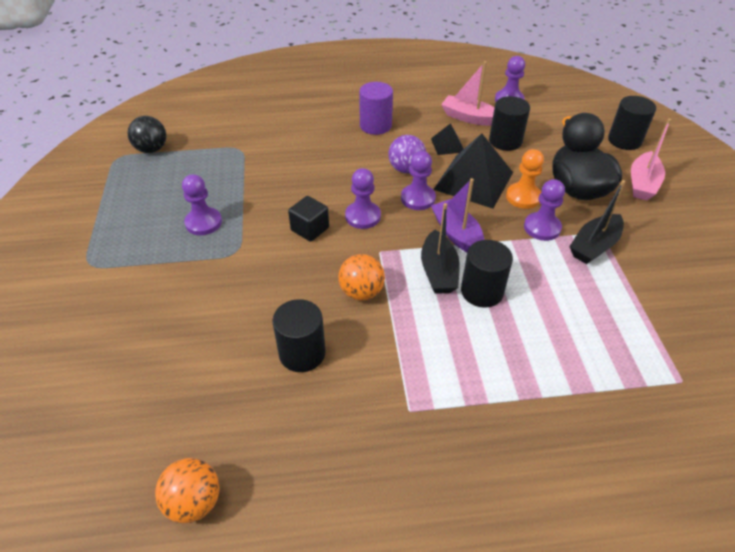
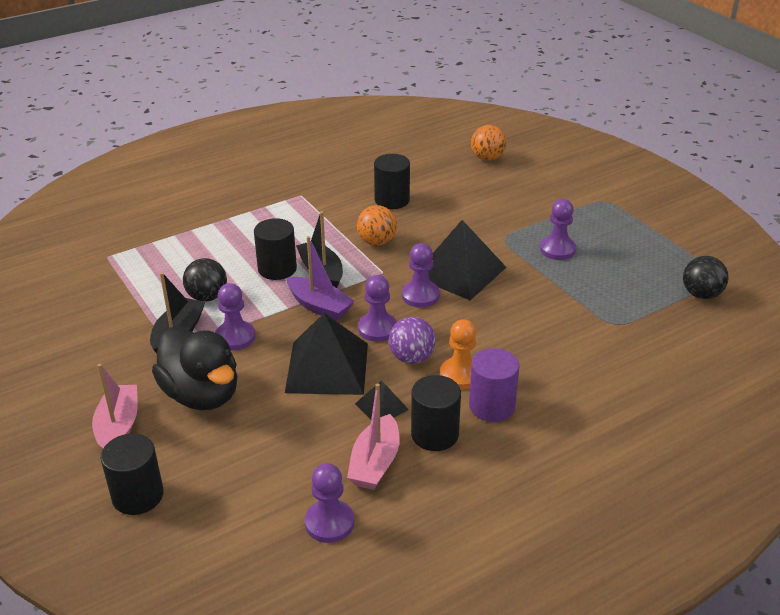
camera: 155 degrees right, 10 degrees down
orange ball [155,458,219,523] -> orange ball moved to [471,125,506,161]
black cube [288,196,329,242] -> black pyramid [428,220,506,300]
pink boat [441,61,495,126] -> pink boat turned 105 degrees clockwise [347,383,400,490]
black cylinder [489,96,530,151] -> black cylinder moved to [411,375,461,451]
orange pawn [506,149,544,209] -> orange pawn moved to [440,319,476,389]
none -> black ball [183,258,227,302]

